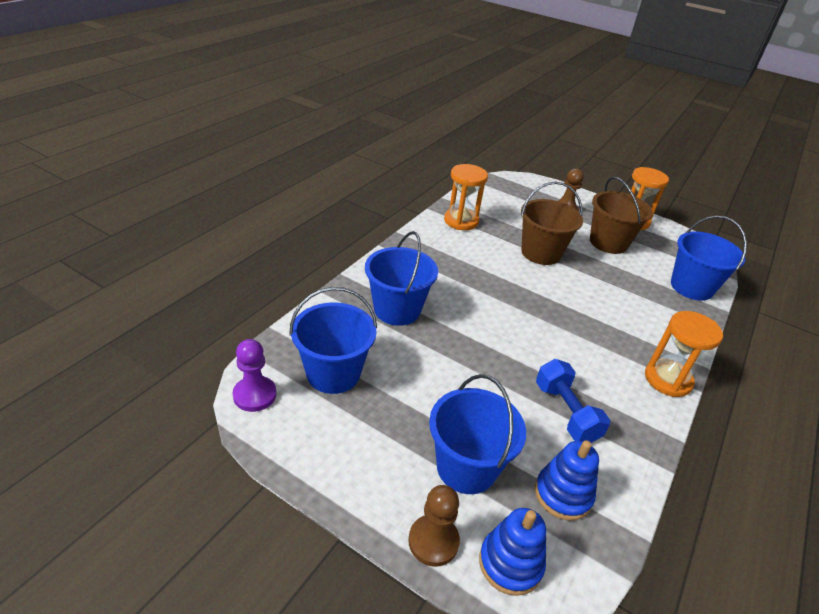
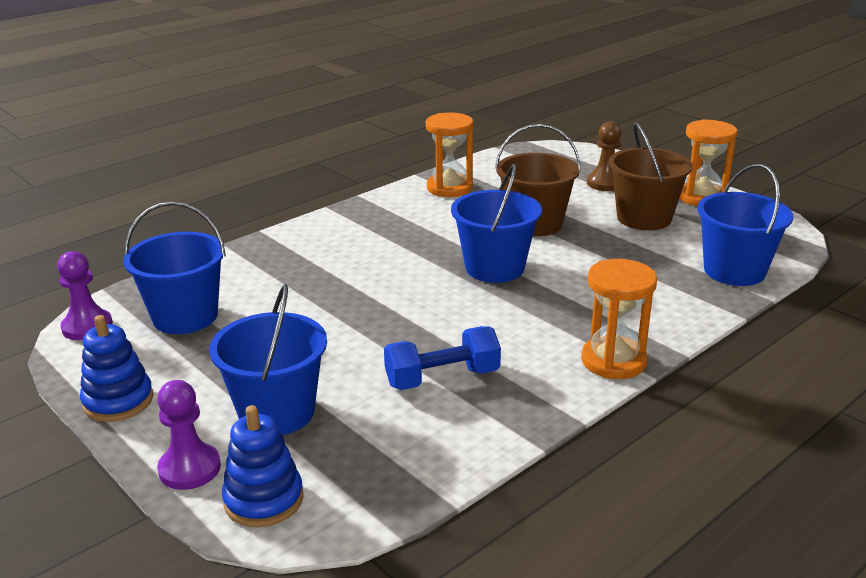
camera: 20 degrees right, 10 degrees down
blue bucket [365,231,438,326] -> blue bucket moved to [451,164,542,283]
brown pawn [408,485,460,567] -> purple pawn [157,380,221,490]
blue stacking toy [535,440,599,521] -> blue stacking toy moved to [80,315,153,422]
blue dumbbell [536,359,610,443] -> blue dumbbell turned 75 degrees clockwise [384,326,501,390]

